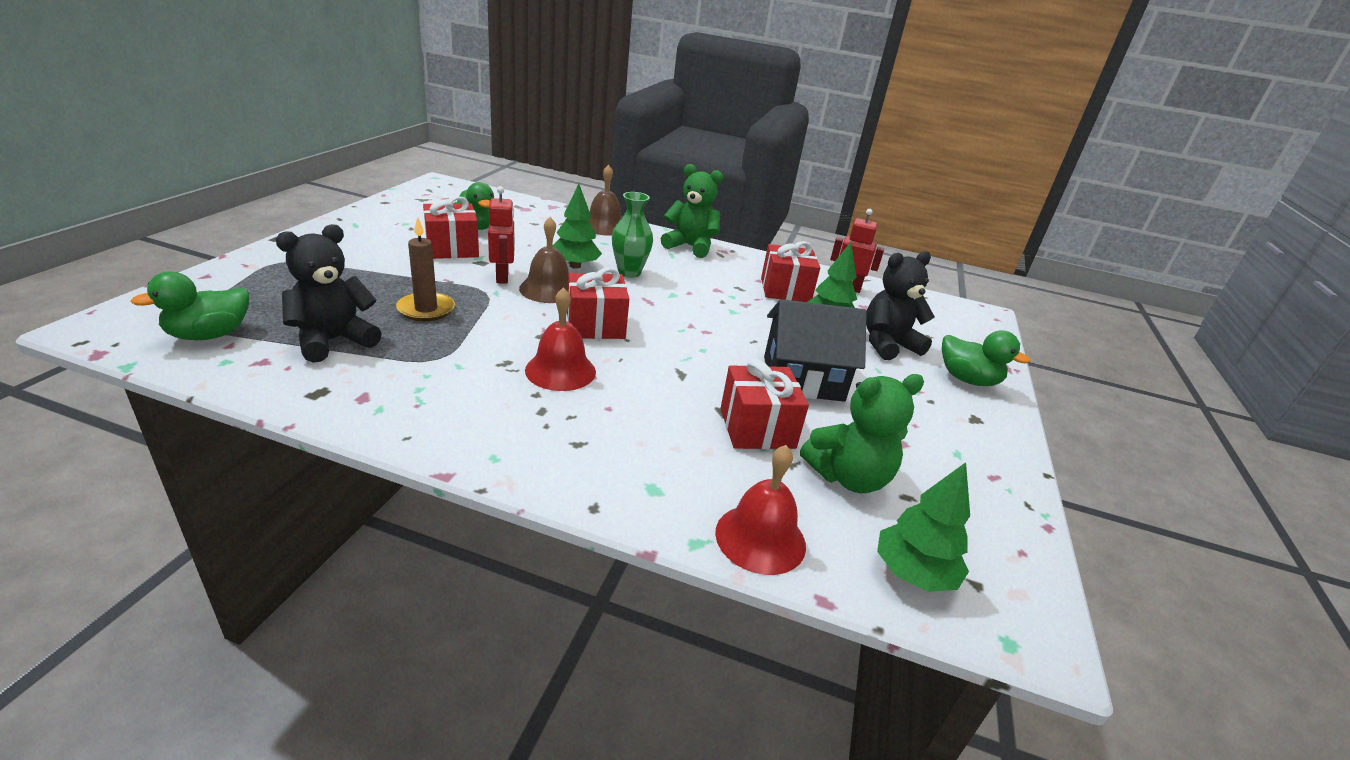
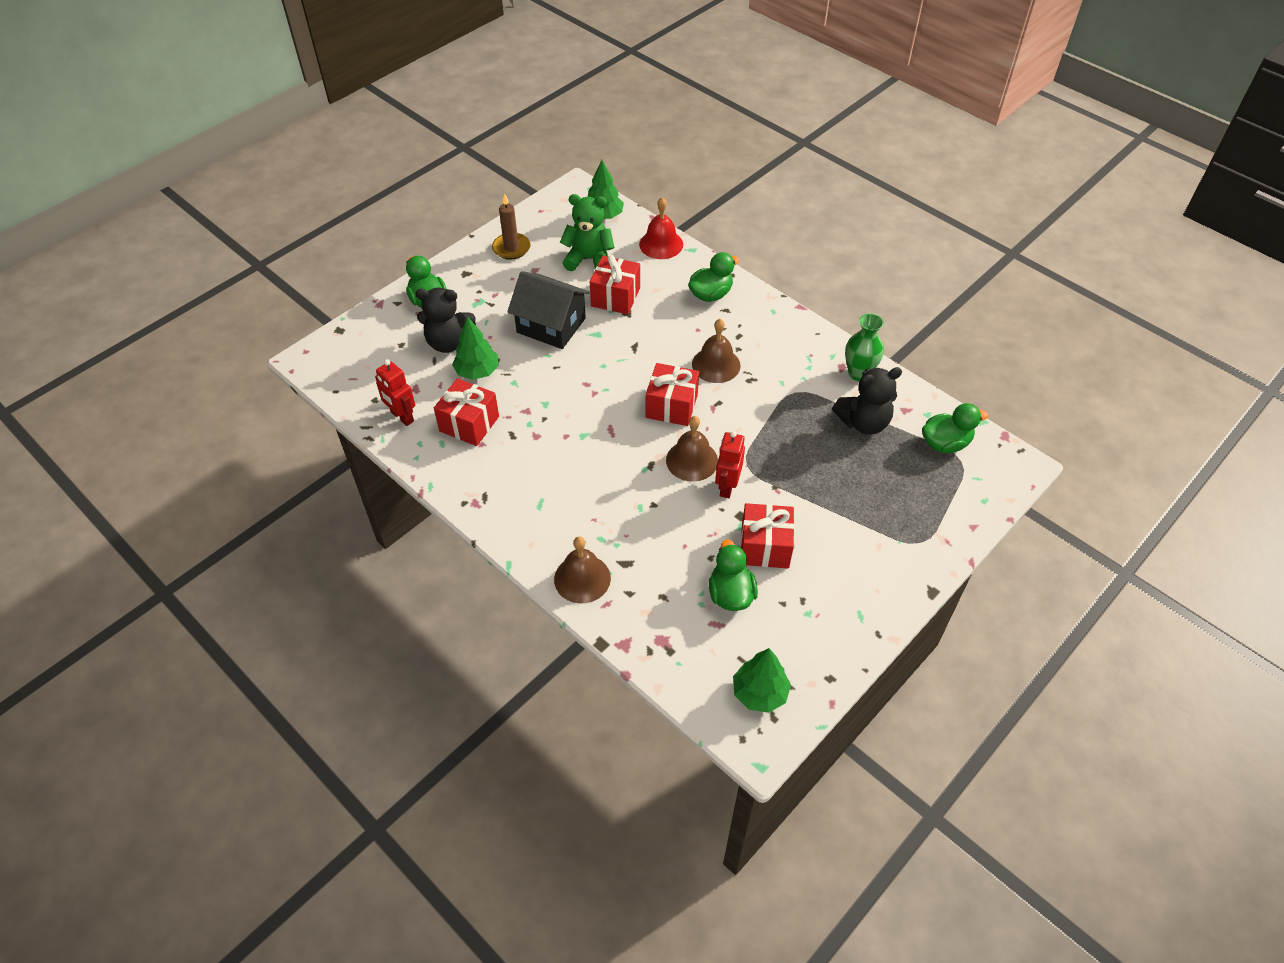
camera: 150 degrees left, 20 degrees up
brown candle [396,217,455,321] -> brown candle moved to [492,193,530,259]
red bell [525,287,596,391] -> brown bell [692,319,741,383]
green tree [553,184,602,269] -> green tree moved to [733,648,791,713]
green vase [612,192,653,278] -> green vase moved to [845,313,884,381]
green teddy bear [661,164,723,258] -> none
none -> green duck [688,252,739,302]

